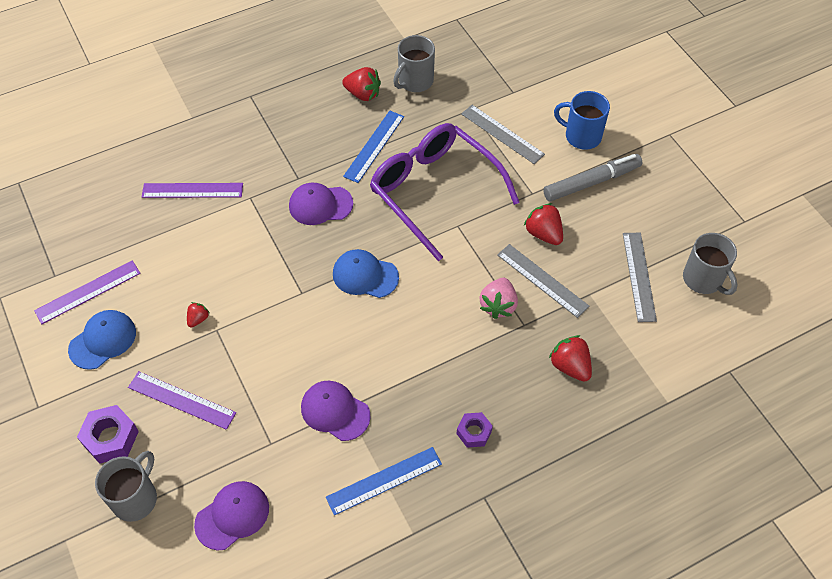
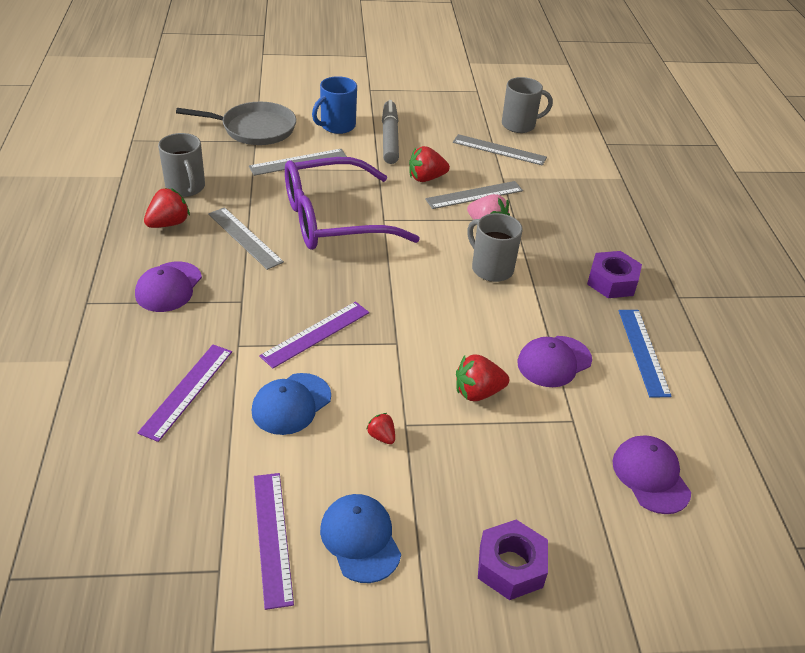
camera: 70 degrees left, 15 degrees down
grey mug [95,451,157,522] -> grey mug moved to [467,213,523,282]
purple ruler [128,371,236,430] -> purple ruler moved to [259,302,369,368]
purple cap [289,183,353,225] -> purple cap moved to [135,262,202,312]
blue cap [333,249,399,298] -> blue cap moved to [252,373,331,435]
blue ruler [343,111,404,183] -> grey ruler [208,207,284,270]
purple nut [457,412,493,448] -> purple nut [587,251,642,298], size x1.56
red strawberry [549,335,592,382] -> red strawberry moved to [456,355,509,401]
none -> grey pan [176,102,296,145]

